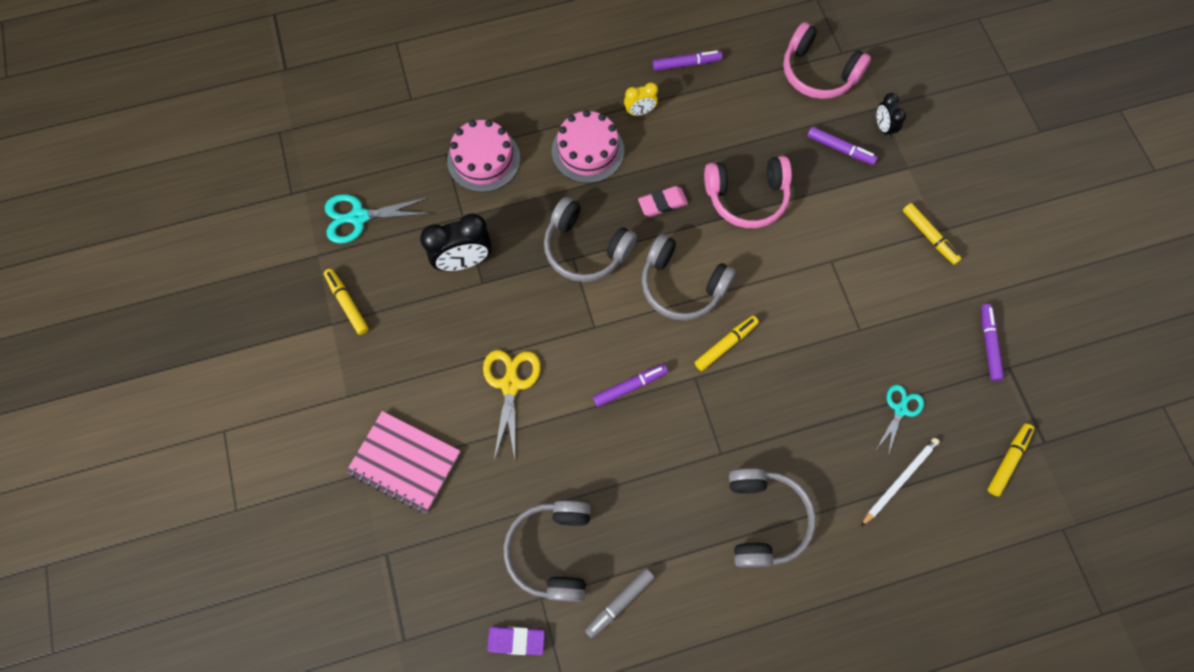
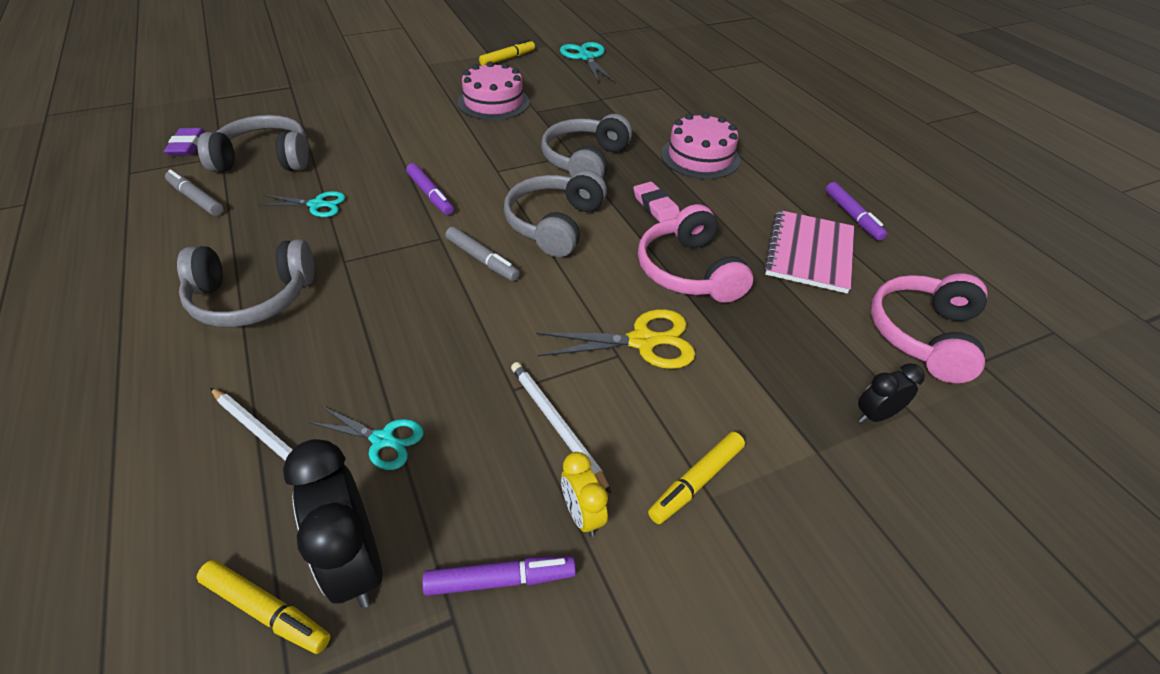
camera: 80 degrees right, 25 degrees down
pink notebook [346,411,460,513] -> pink notebook moved to [764,210,854,294]
black clock [420,213,492,271] -> black clock moved to [283,439,382,608]
pink cake [447,120,520,192] -> pink cake moved to [457,61,529,120]
yellow scissors [483,350,541,459] -> yellow scissors moved to [536,309,695,369]
yellow clock [624,82,658,116] -> yellow clock moved to [561,452,608,537]
yellow marker [695,316,759,371] -> grey marker [445,227,520,281]
purple marker [807,127,878,165] -> none
none -> turquoise scissors [258,191,346,217]
none -> white pencil [511,362,612,494]

